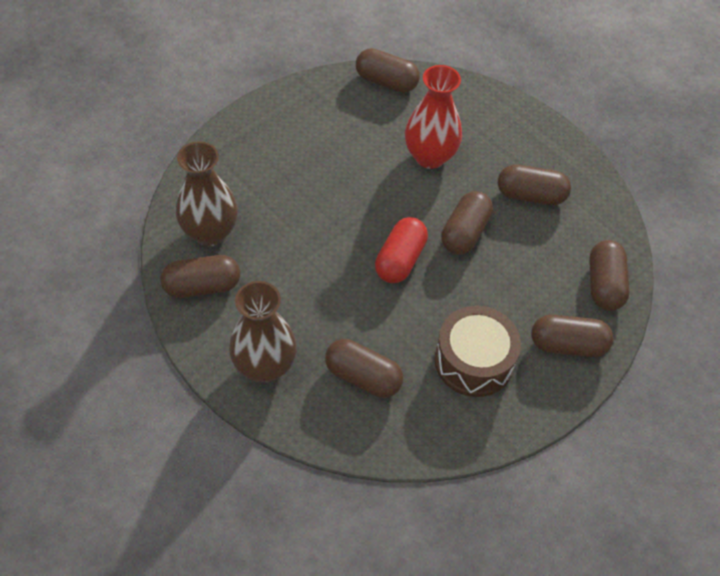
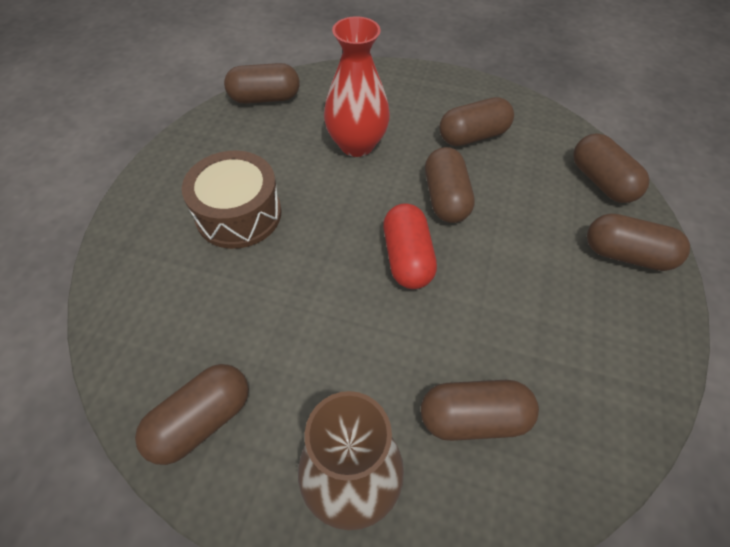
camera: 30 degrees left, 0 degrees up
brown vase [176,141,238,246] -> none
brown drum [435,306,521,397] -> brown drum moved to [182,151,282,249]
brown capsule [531,315,613,357] -> brown capsule turned 45 degrees clockwise [587,213,690,271]

